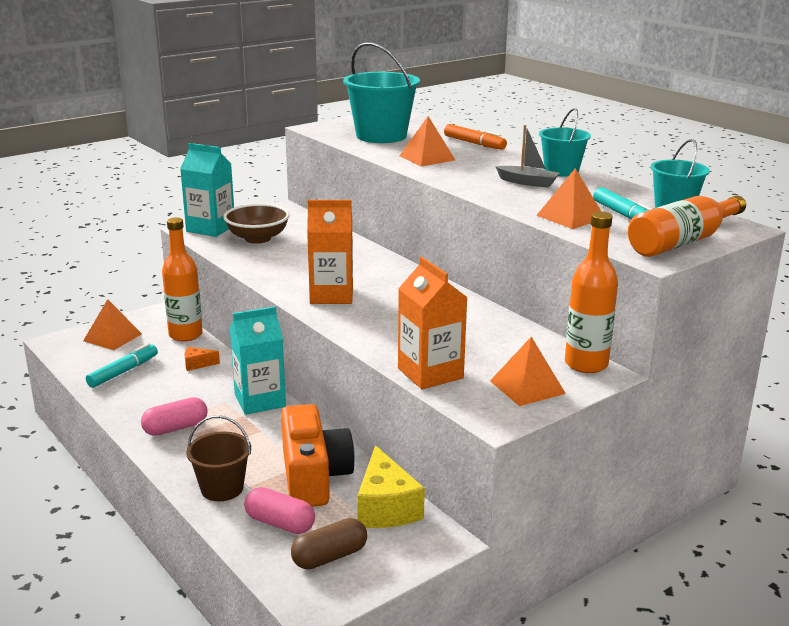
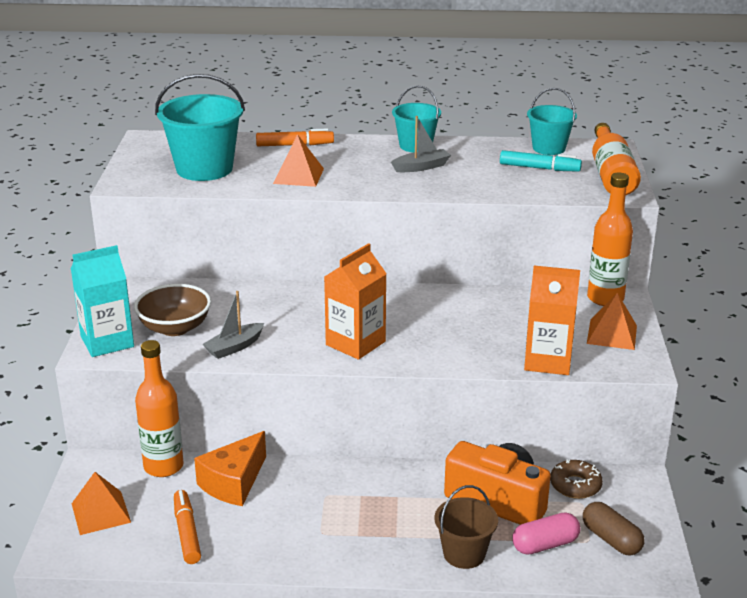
camera: 50 degrees left, 5 degrees up
turquoise marker [86,343,158,388] -> orange marker [174,490,201,564]
pink capsule [141,397,208,436] -> none
orange cheese [184,347,220,371] -> orange cheese [194,431,266,506], size x2.06
turquoise carton [230,306,286,415] -> none
brown capsule [291,518,367,570] -> brown capsule turned 45 degrees counterclockwise [583,502,645,555]
yellow cheese [357,445,425,528] -> brown donut [550,459,603,499]
orange pyramid [536,168,602,229] -> none
none -> grey boat [202,291,264,359]

